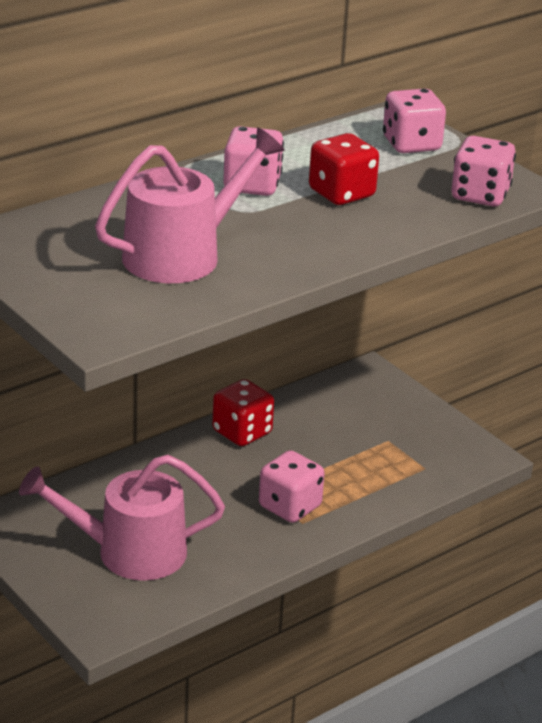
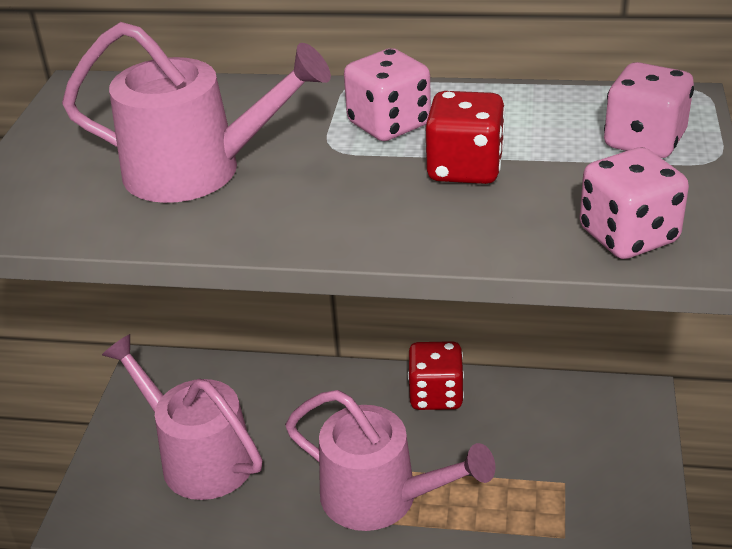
camera: 50 degrees right, 5 degrees up
pink dice [259,450,325,523] -> pink watering can [285,390,496,531]

